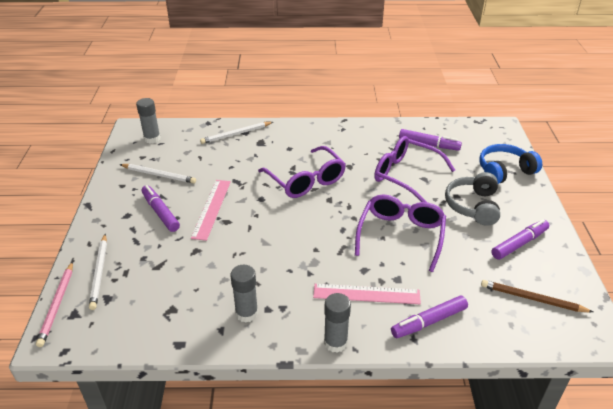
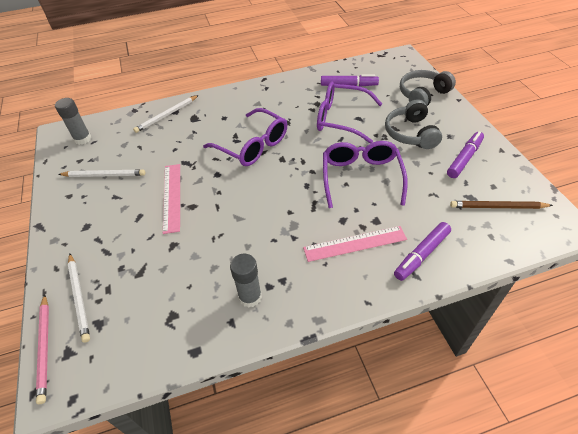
camera: 15 degrees left, 10 degrees up
purple marker [141,185,180,232] -> none
grey glue stick [324,293,351,353] -> none
blue headphones [479,144,542,184] -> grey headphones [400,70,456,106]

